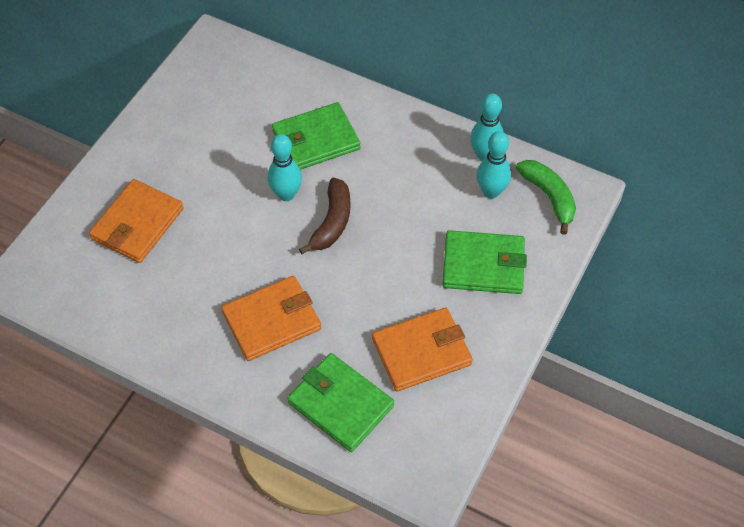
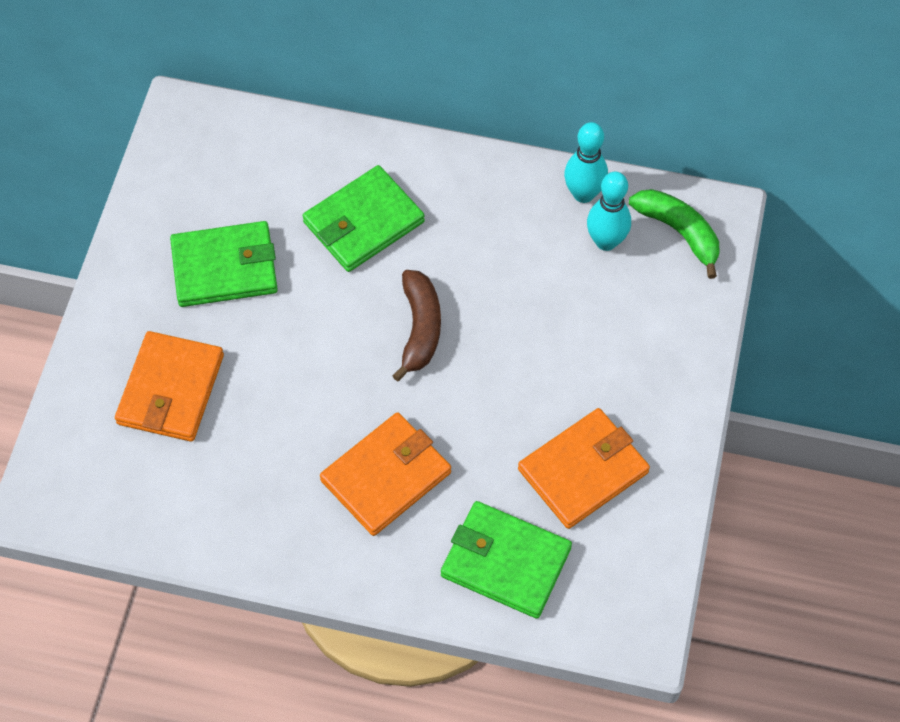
camera: 15 degrees left, 5 degrees up
turquoise bowling pin [268,134,302,201] -> none
green wallet [442,230,527,294] -> green wallet moved to [170,221,278,307]

